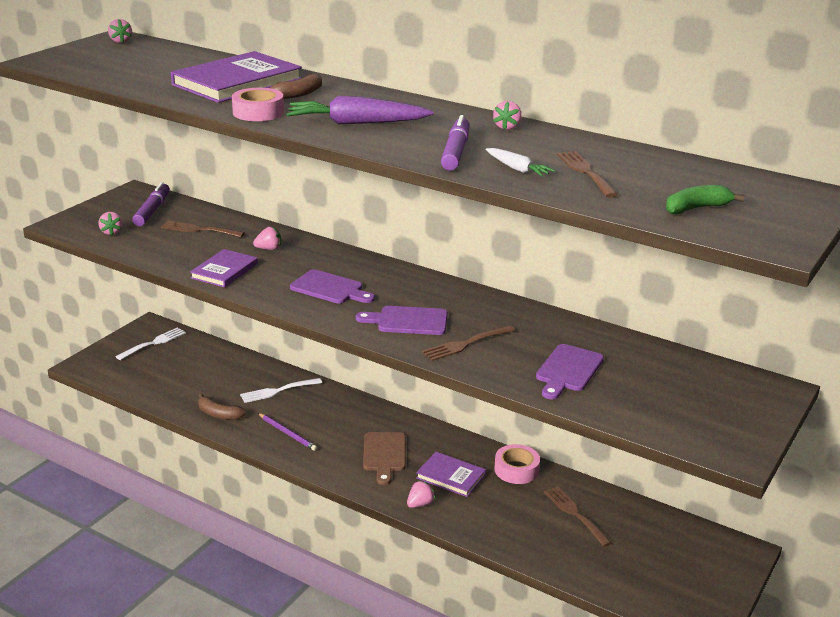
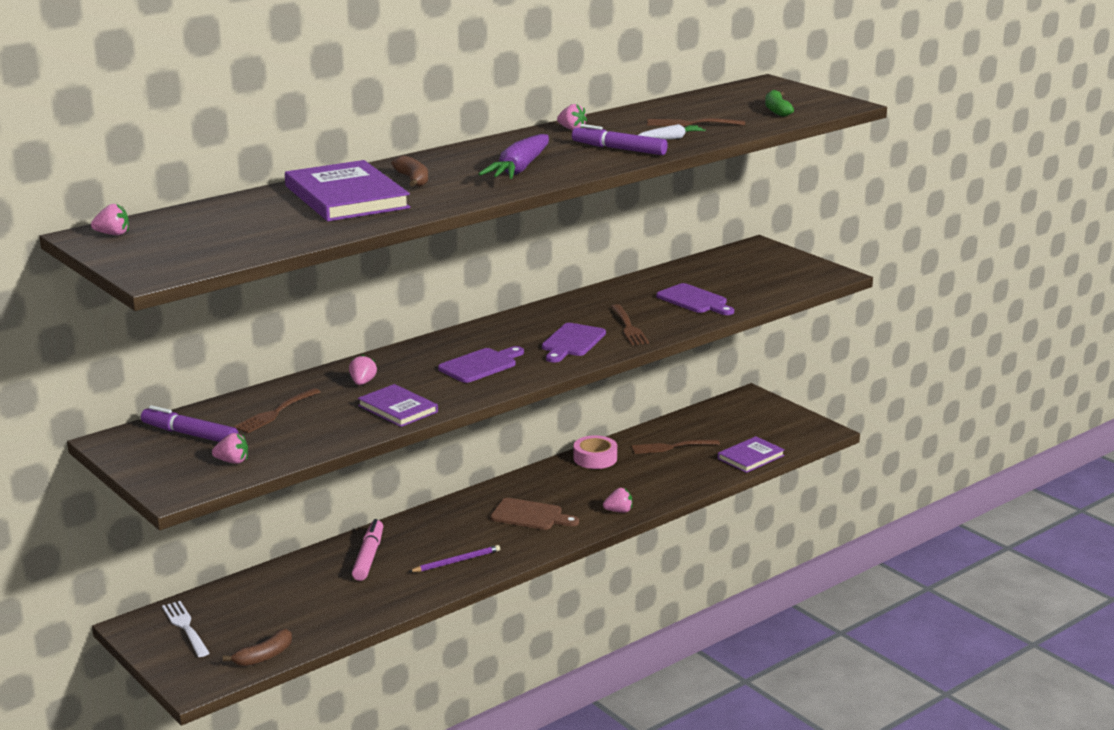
camera: 70 degrees left, 5 degrees down
brown banana [198,393,246,420] -> brown banana moved to [223,629,292,666]
pink tape [232,88,284,121] -> none
white fork [240,378,322,403] -> pink marker [352,519,383,581]
pink strawberry [407,481,435,508] -> pink strawberry turned 105 degrees clockwise [603,488,632,513]
purple book [416,452,486,497] -> purple book moved to [718,436,785,473]

